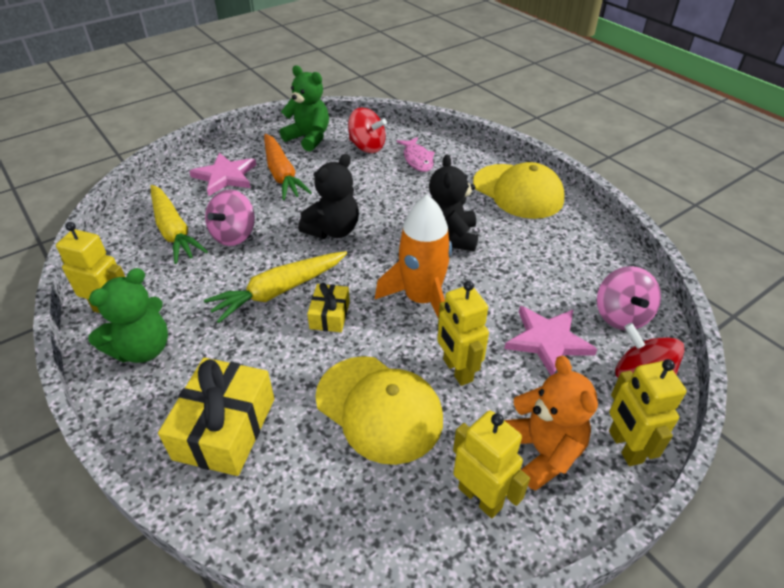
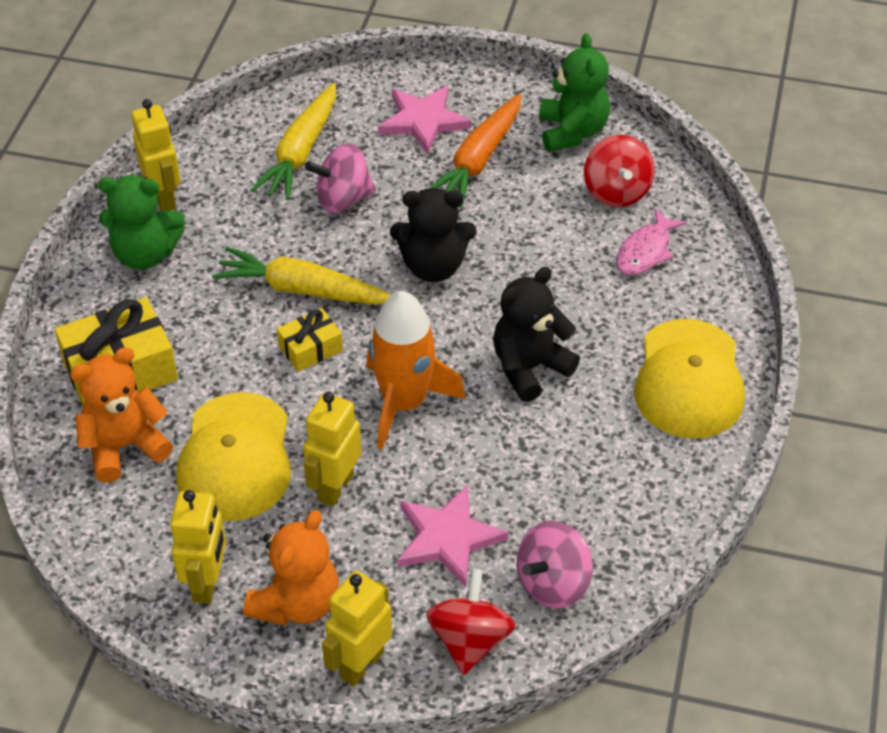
camera: 50 degrees right, 5 degrees up
none -> orange teddy bear [70,347,173,483]

